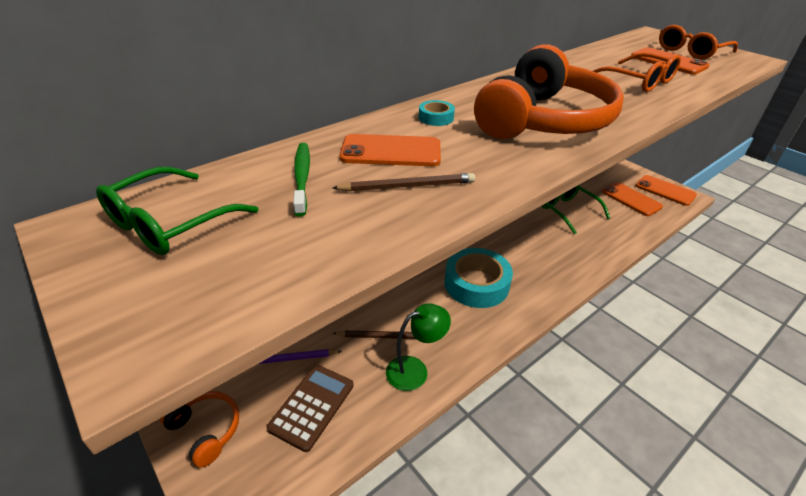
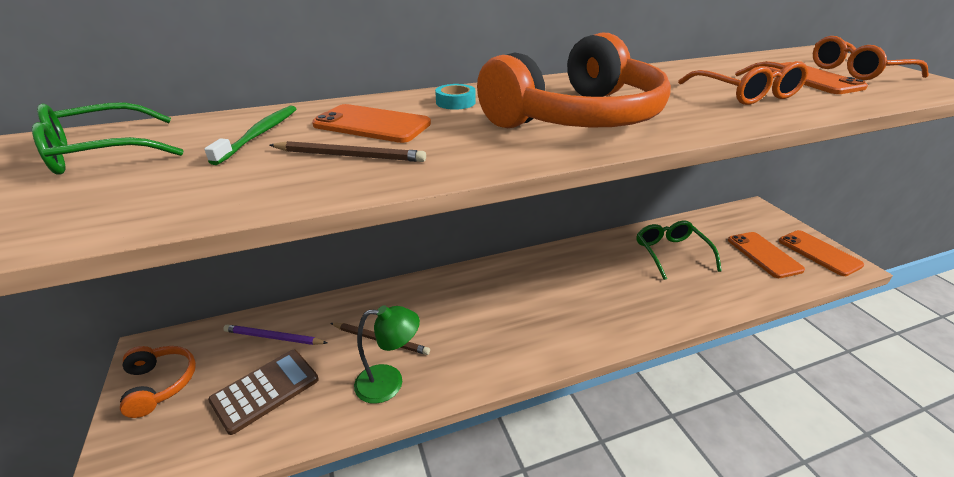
camera: 20 degrees right, 5 degrees down
turquoise tape [445,248,513,308] -> none

